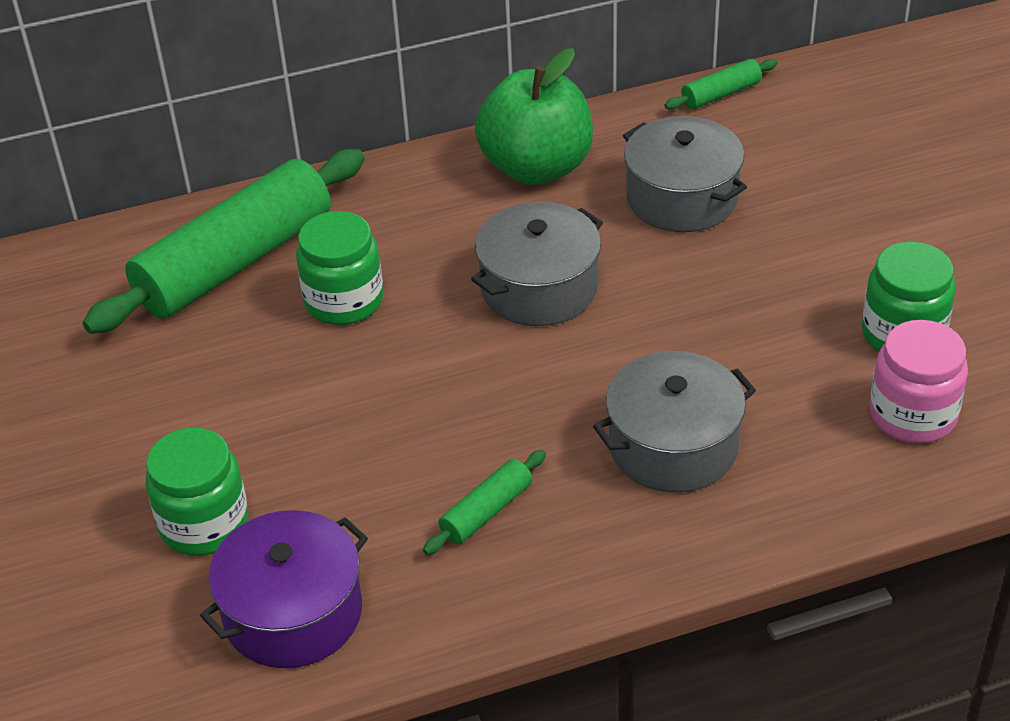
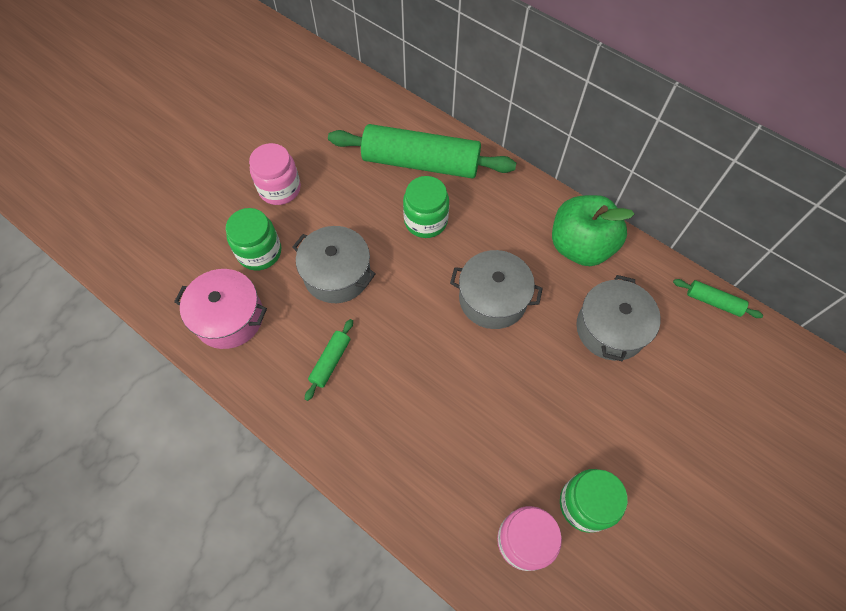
camera: 55 degrees right, 20 degrees up
purple pot [200,510,368,668] -> pink pot [174,269,267,349]
green rolling pin [423,450,546,555] -> green rolling pin turned 75 degrees counterclockwise [305,319,353,401]
grey pot [593,351,756,492] -> grey pot moved to [293,226,375,303]
none -> pink jar [249,143,301,205]

